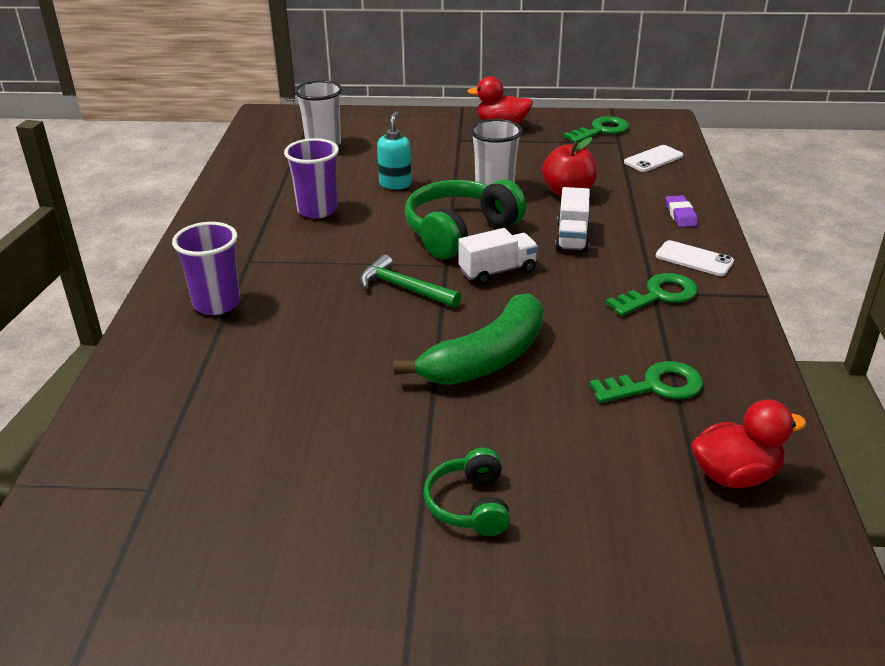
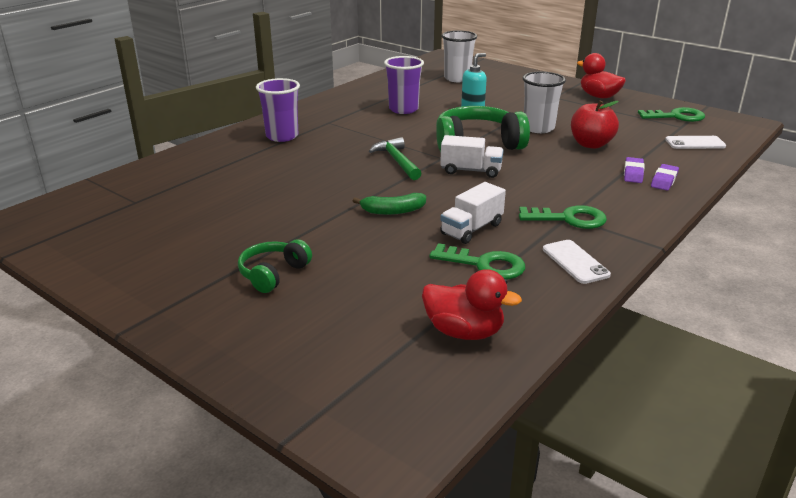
camera: 35 degrees right, 5 degrees down
green banana [394,293,543,385] -> green banana [353,193,426,215], size x0.52
white truck [555,187,590,252] -> white truck moved to [440,182,506,244]
white phone [656,240,734,276] -> white phone moved to [543,240,611,284]
none -> purple eraser [624,157,645,183]

